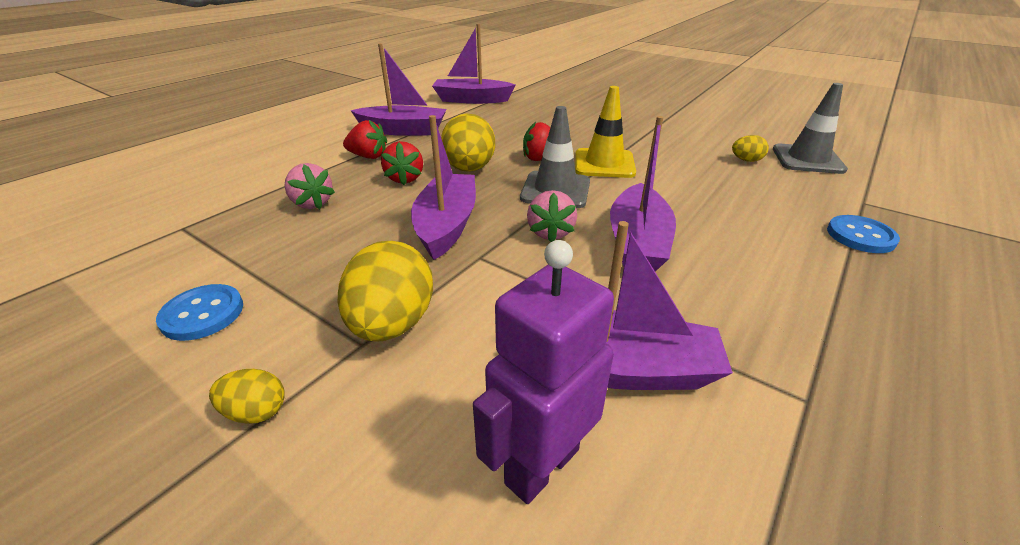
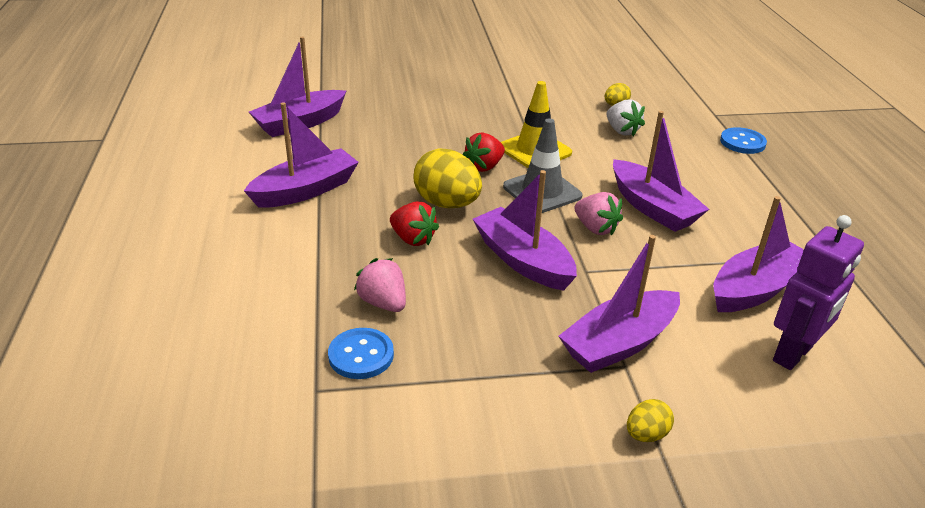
camera: 45 degrees left, 0 degrees up
blue button [156,284,243,341] -> blue button moved to [328,328,394,379]
pink strawberry [284,163,335,209] -> pink strawberry turned 135 degrees counterclockwise [354,258,406,312]
yellow egg [338,241,433,342] -> purple boat [559,235,680,373]
red strawberry [343,120,387,159] -> none
purple robot [473,240,614,504] -> purple robot turned 135 degrees counterclockwise [773,215,864,370]
grey traffic cone [773,83,848,174] -> none
none -> white strawberry [606,99,645,136]

